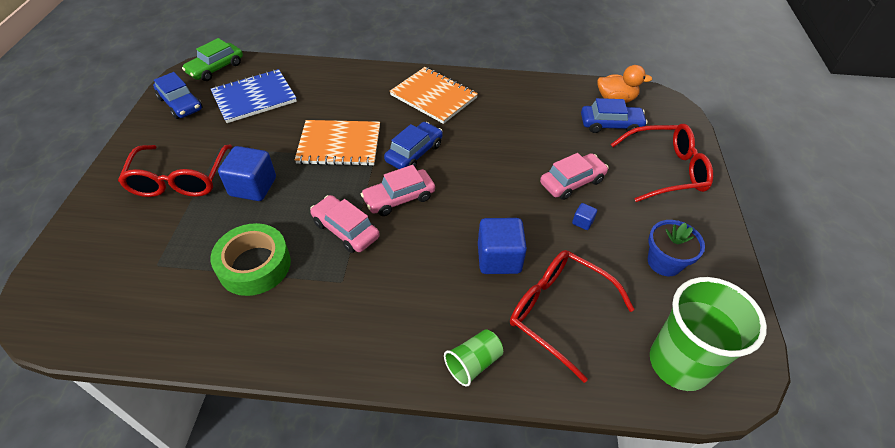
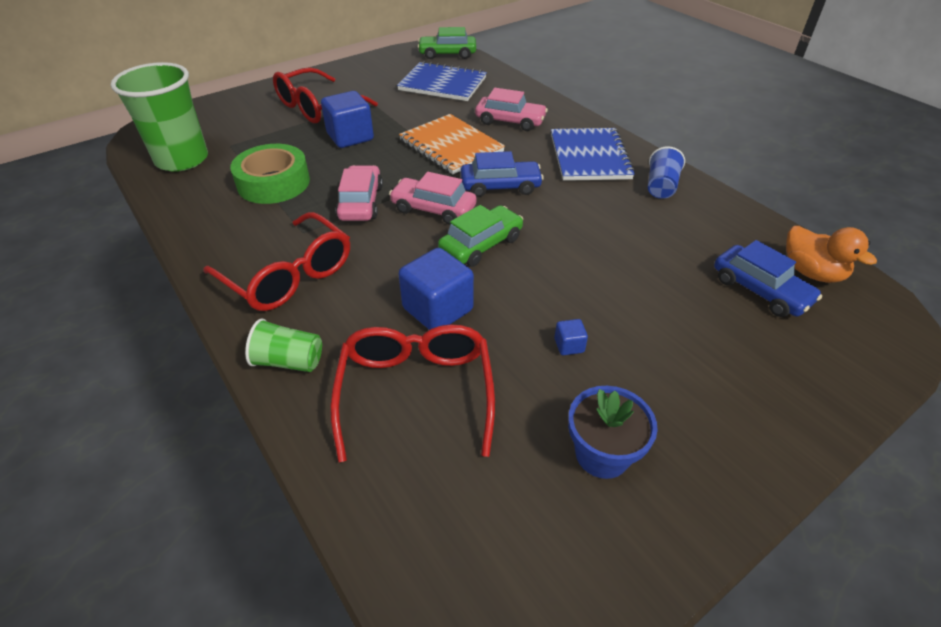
camera: 50 degrees right, 5 degrees down
blue car [153,72,203,119] -> none
orange notebook [390,67,478,124] -> blue notebook [551,128,635,181]
pink car [540,153,609,200] -> pink car moved to [475,88,548,131]
red glasses [611,124,713,202] -> red glasses moved to [203,212,350,311]
green cup [650,277,767,391] -> green cup moved to [111,62,208,172]
none -> green car [438,205,523,267]
none -> blue cup [648,146,685,199]

